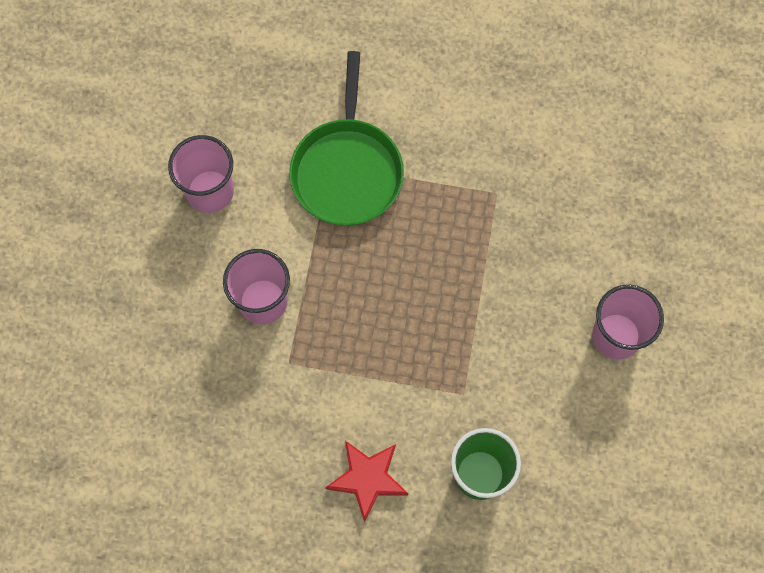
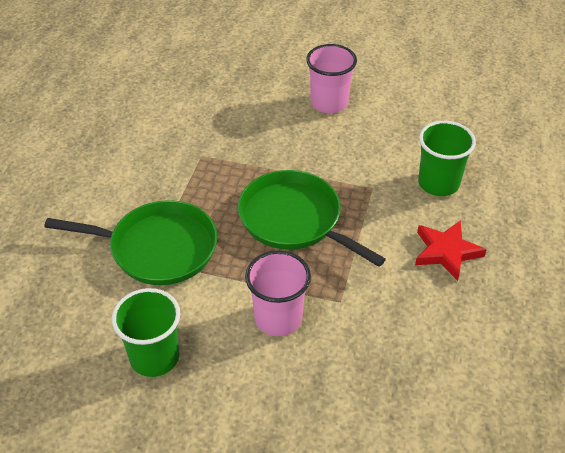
camera: 85 degrees left, 25 degrees down
pink cup [168,135,234,213] -> green cup [112,288,180,377]
none -> green pan [238,170,386,267]

